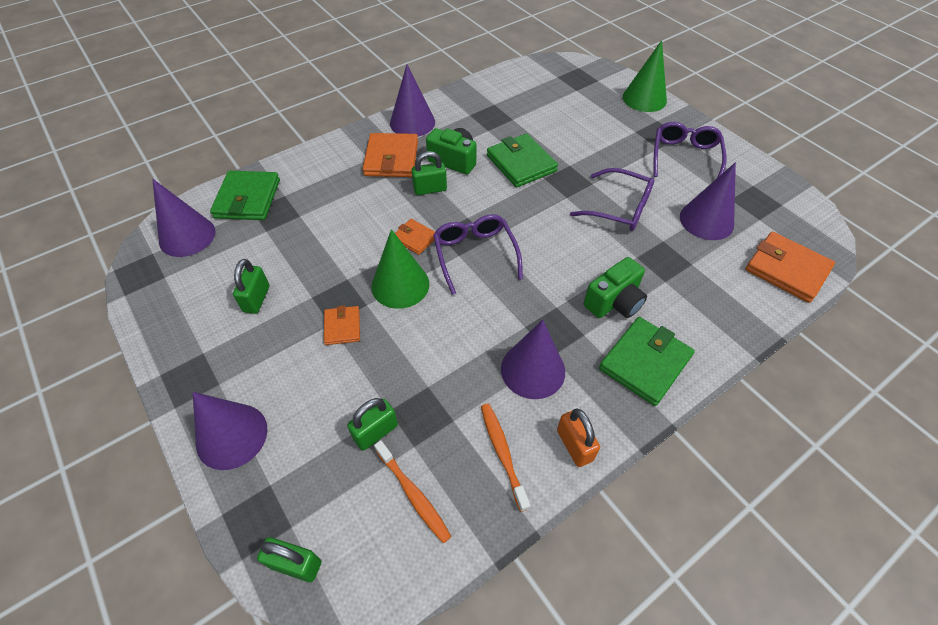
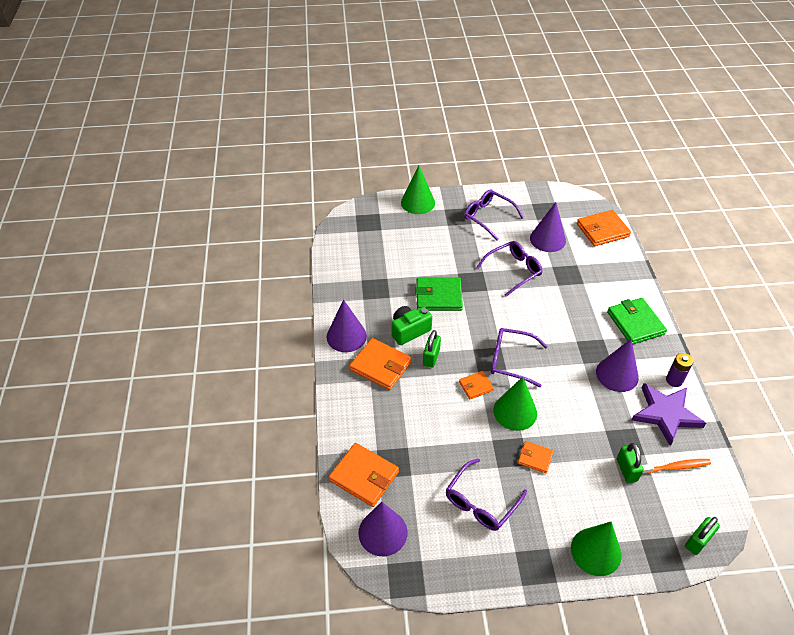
camera: 60 degrees left, 5 degrees down
purple cone [193,392,268,470] -> green cone [571,521,622,576]
green wallet [210,171,280,220] -> orange wallet [329,443,399,507]
green padlock [233,259,269,314] -> purple glasses [446,458,527,531]
orange toothbrush [481,403,530,512] -> purple star [632,383,706,446]
orange padlock [557,408,600,467] -> purple battery [666,353,693,387]
green camera [584,257,647,318] -> none

